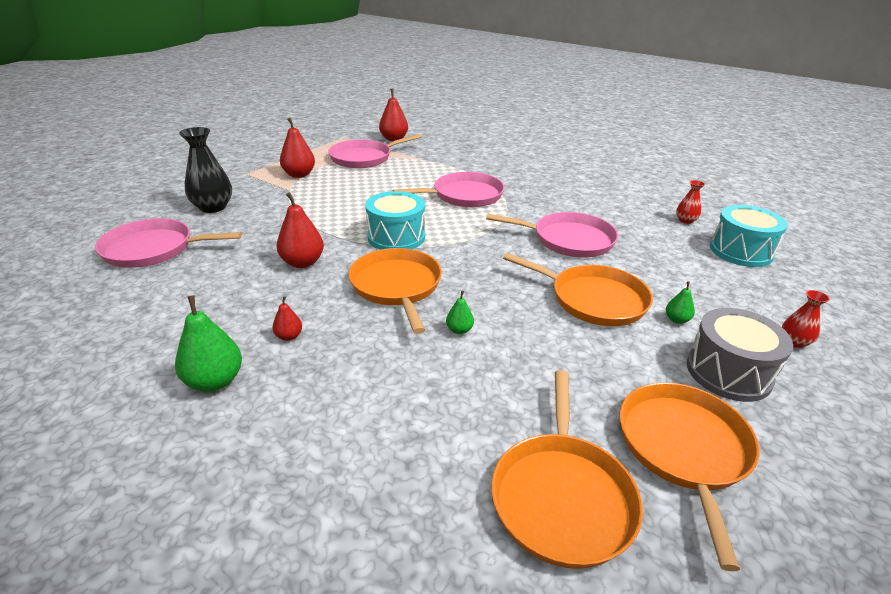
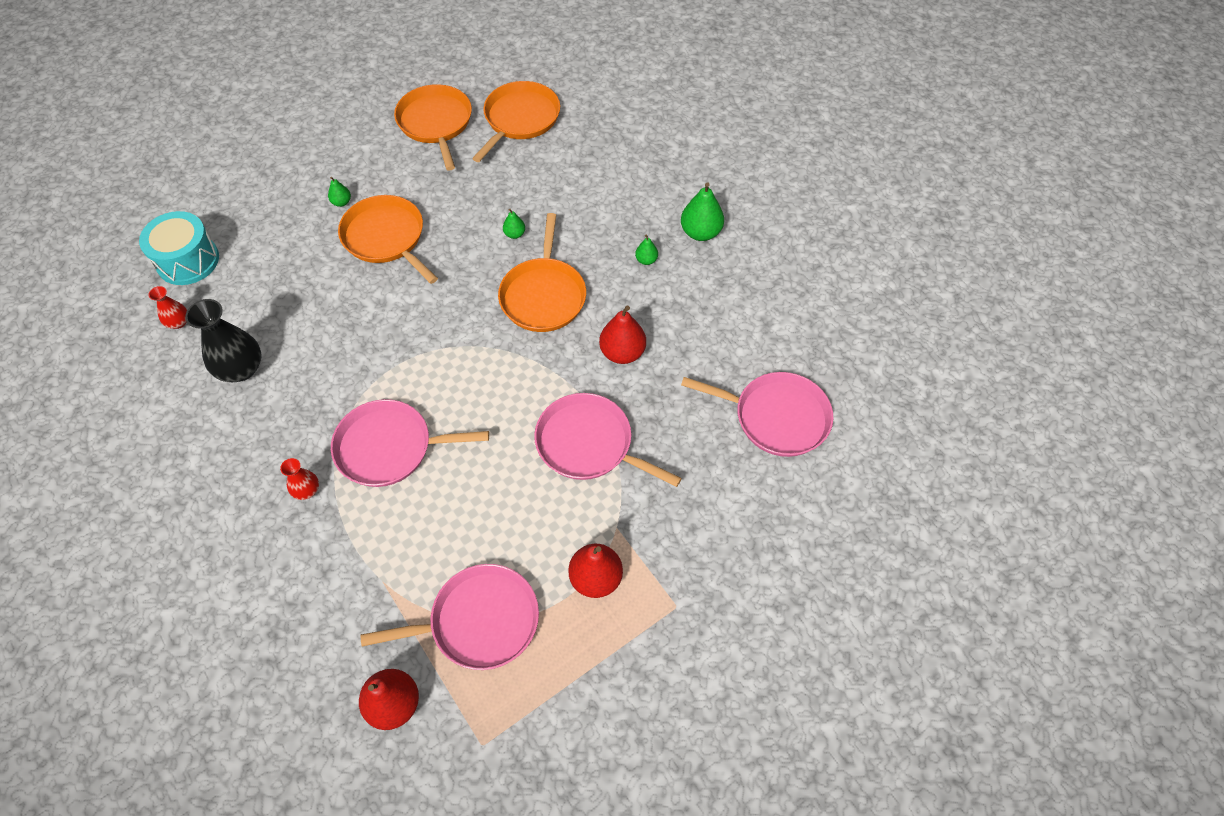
camera: 160 degrees left, 25 degrees up
black vase [179,127,232,213] -> black vase moved to [185,299,262,382]
red pear [272,296,302,341] -> green pear [635,235,658,265]
turquoise drum [365,191,425,250] -> none
pink pan [486,212,618,257] -> pink pan moved to [534,393,682,487]
orange pan [620,382,760,571] -> orange pan turned 135 degrees clockwise [394,84,472,171]
grey drum [687,308,793,402] -> none
red vase [782,290,830,348] -> red vase moved to [280,458,319,500]

